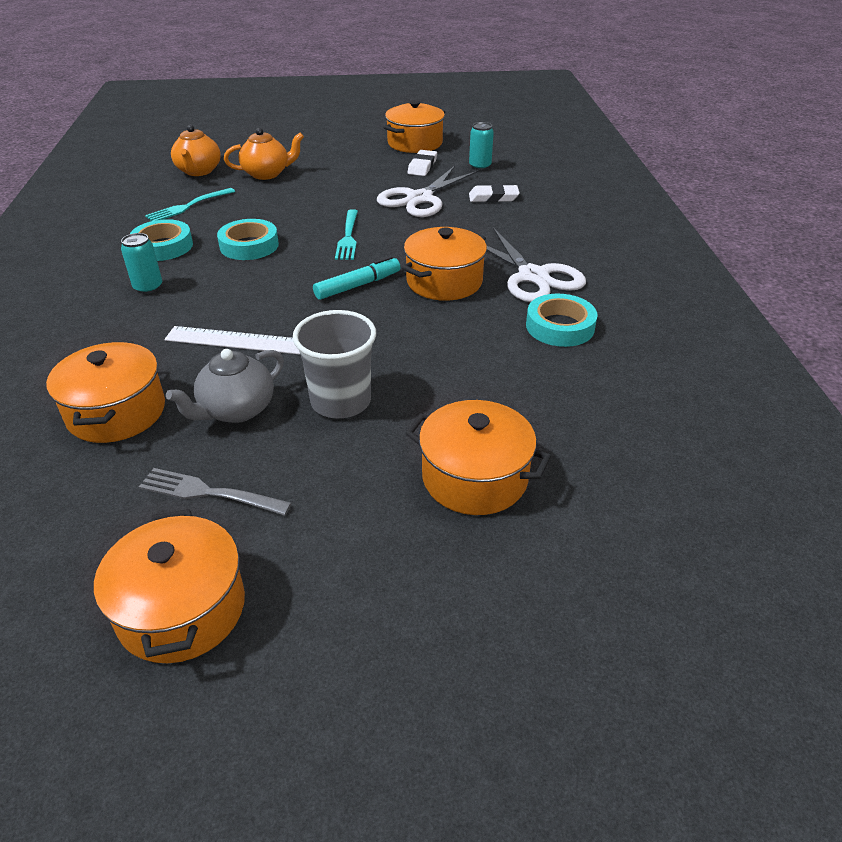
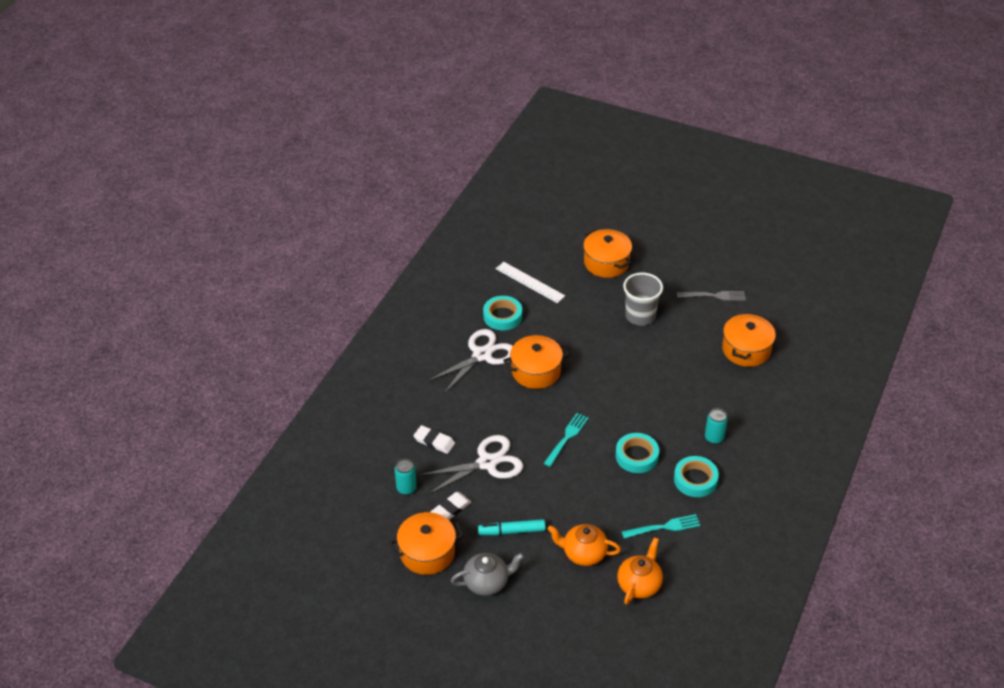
camera: 150 degrees left, 5 degrees up
orange pot [94,509,245,663] -> none
grey fork [139,468,292,516] -> grey fork turned 45 degrees counterclockwise [677,291,746,300]
white ruler [164,326,300,355] -> white ruler moved to [496,262,565,303]
grey teapot [166,349,284,423] -> grey teapot moved to [451,553,524,596]
turquoise marker [313,256,400,300] -> turquoise marker moved to [478,519,546,535]
white scissors [486,228,586,302] -> white scissors turned 45 degrees clockwise [428,329,513,395]

